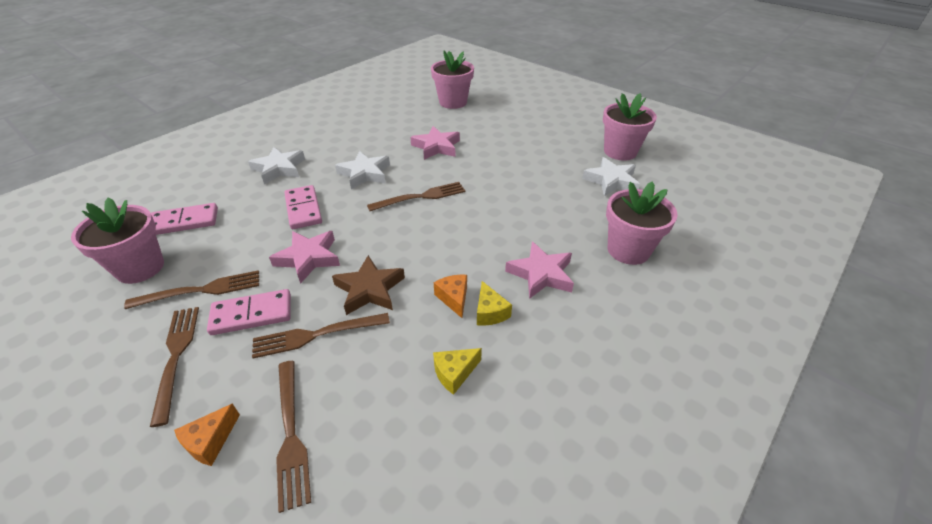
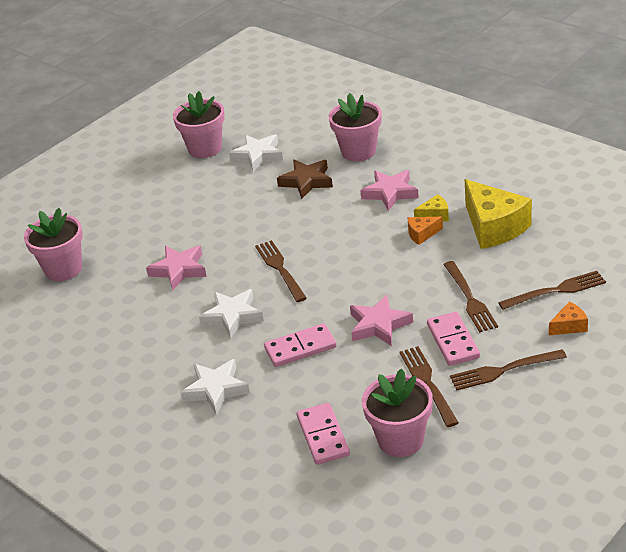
camera: 85 degrees left, 5 degrees down
orange cheese [174,404,240,466] -> orange cheese turned 60 degrees counterclockwise [549,302,588,335]
brown star [332,255,405,315] -> brown star moved to [277,159,333,199]
yellow cheese [433,348,482,395] -> yellow cheese [465,179,532,249], size x2.17

